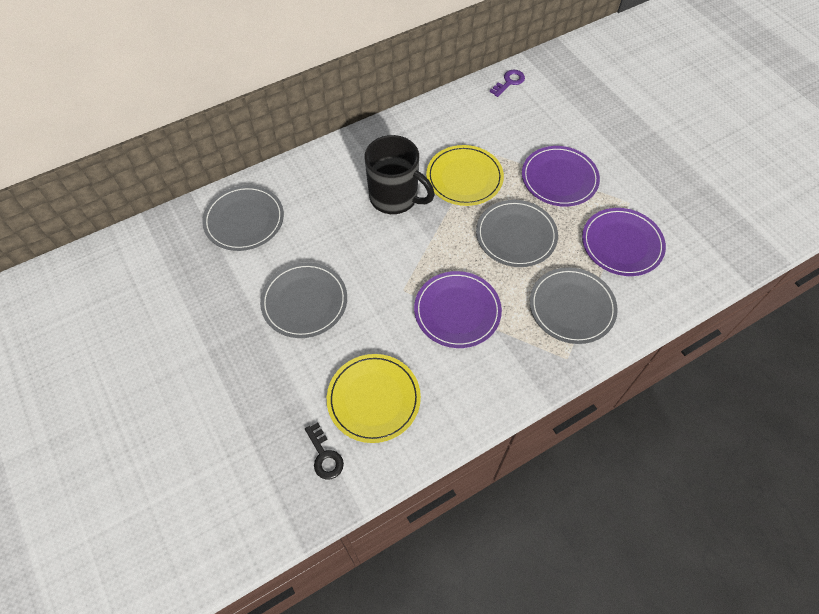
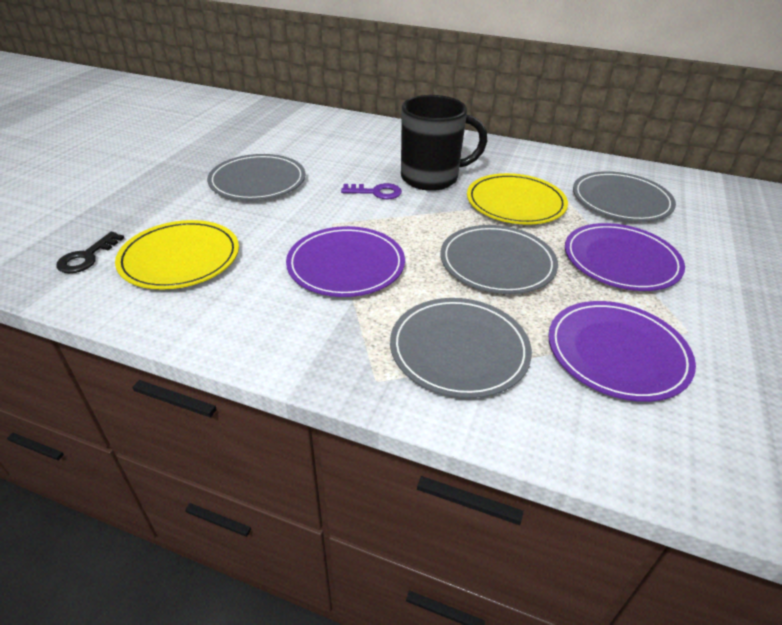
camera: 50 degrees right, 20 degrees down
grey plate [202,185,284,251] -> grey plate moved to [573,171,676,222]
black mug [365,135,435,214] -> black mug turned 90 degrees counterclockwise [401,95,487,191]
purple key [490,69,525,97] -> purple key moved to [341,183,402,199]

